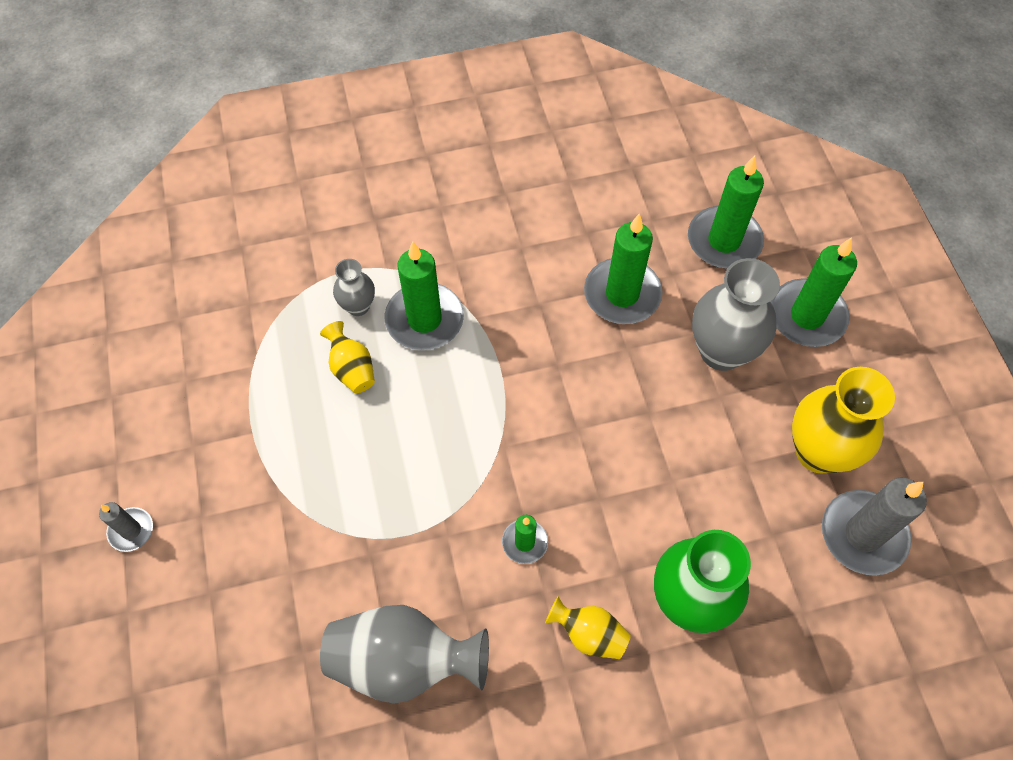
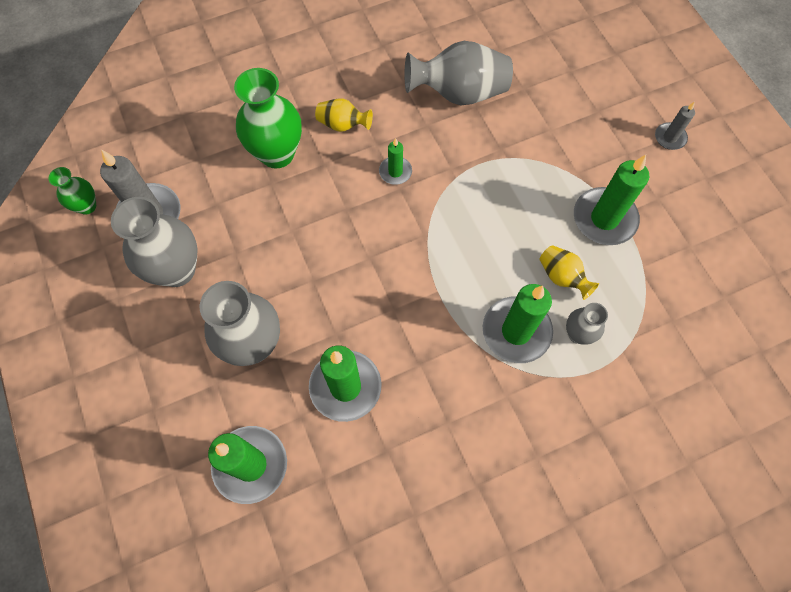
camera: 170 degrees right, 5 degrees up
green candle [771,237,857,347] -> green candle moved to [574,155,649,245]
yellow vase [792,367,895,473] -> grey vase [111,197,198,287]
none -> green vase [48,167,96,215]

